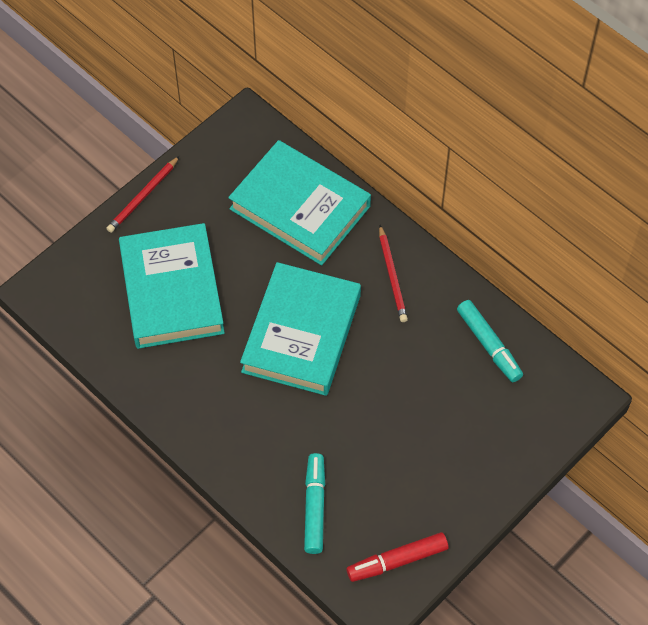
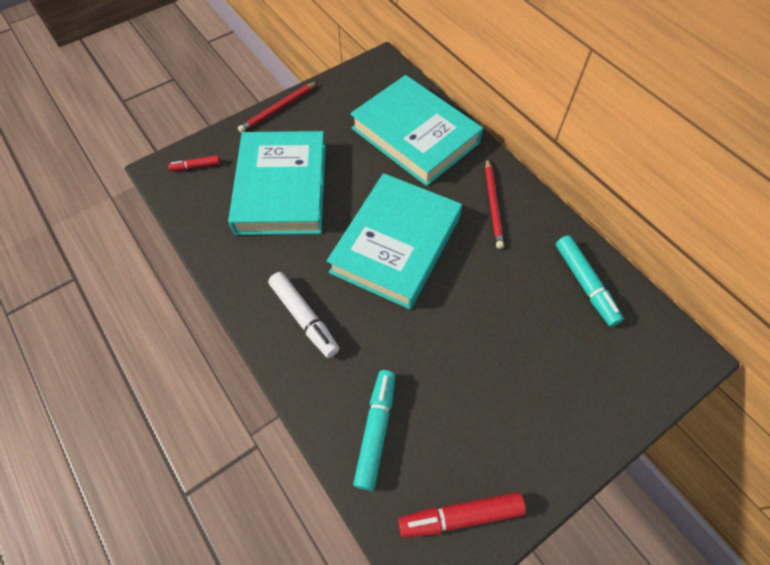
camera: 10 degrees right, 0 degrees up
none -> red marker [168,155,220,171]
none -> white marker [268,272,339,358]

